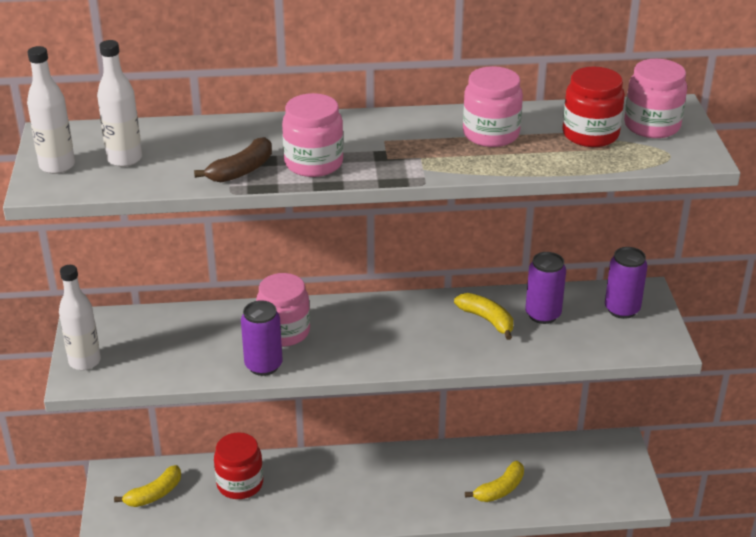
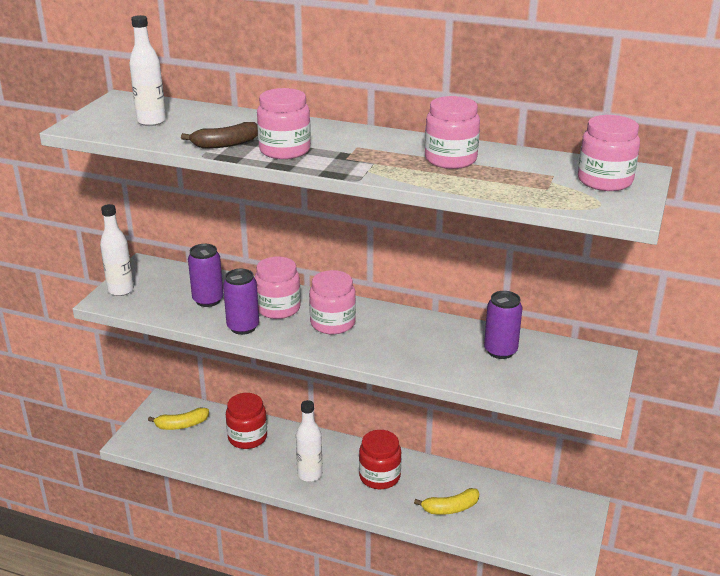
camera: 25 degrees right, 5 degrees down
white bottle [27,46,75,174] -> white bottle moved to [296,400,322,482]
yellow banana [454,293,513,340] -> none
red jar [562,67,625,147] -> red jar moved to [359,430,401,489]
purple can [605,247,648,319] -> purple can moved to [188,244,223,307]
none -> pink jar [309,270,356,334]

